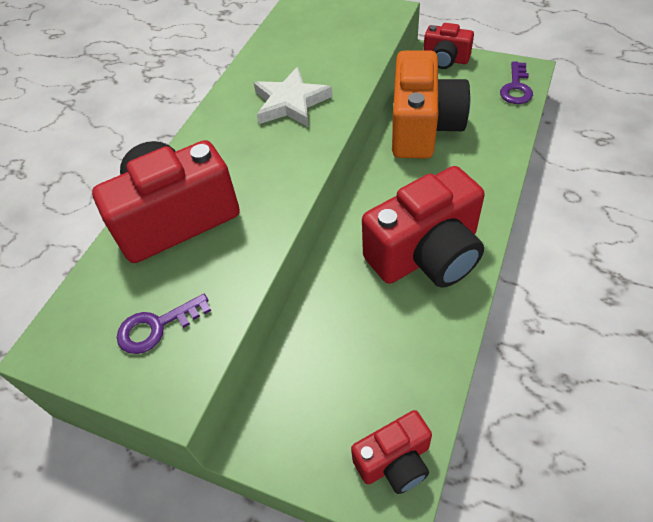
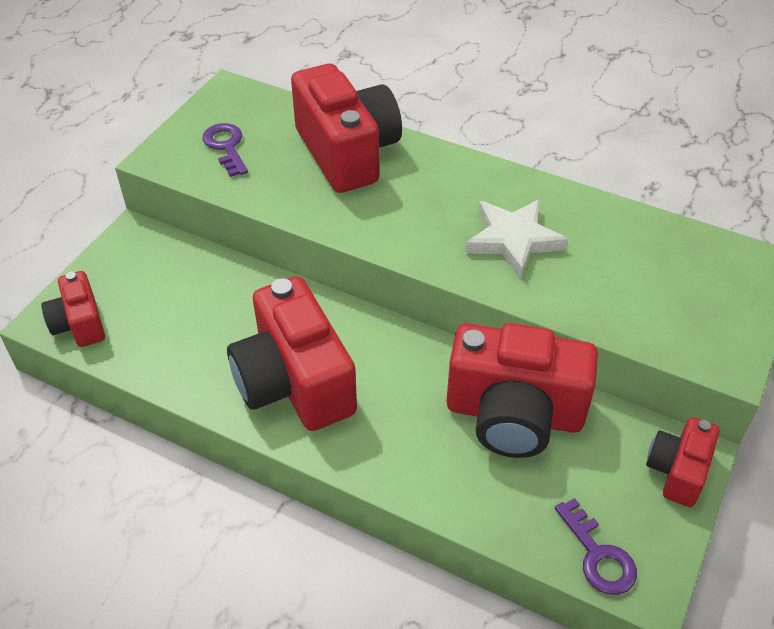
camera: 90 degrees right, 5 degrees down
orange camera [392,50,470,159] -> red camera [446,323,598,458]
purple key [500,61,533,104] -> purple key turned 135 degrees counterclockwise [555,498,637,595]

